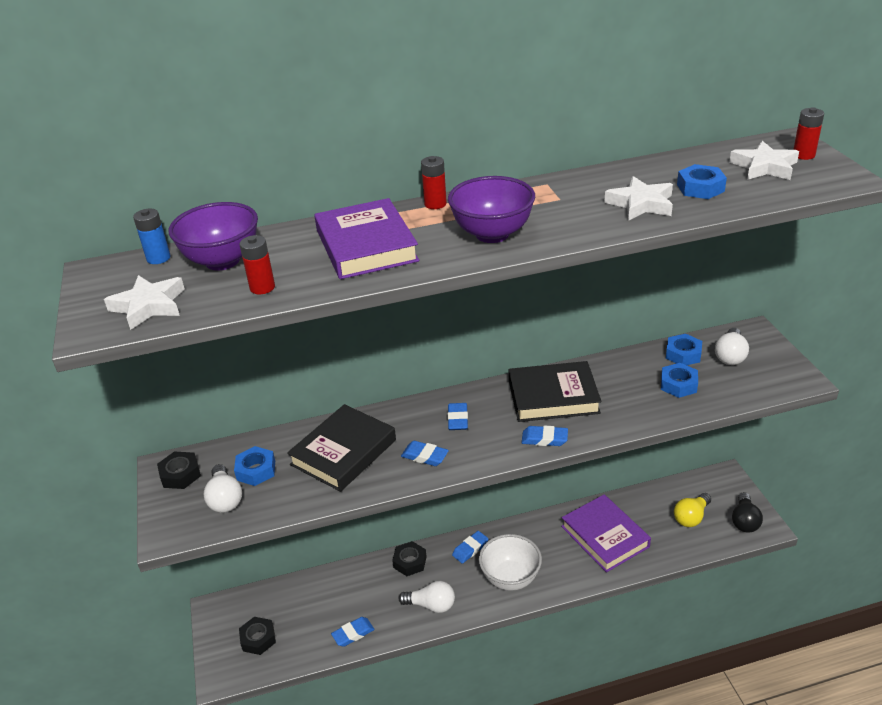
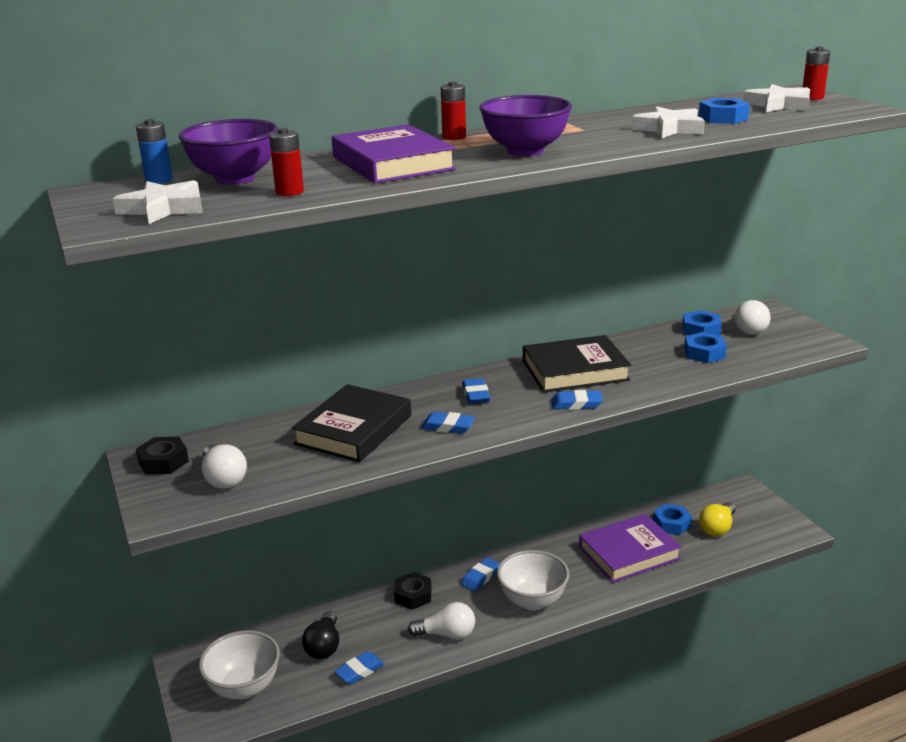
camera: 10 degrees left, 10 degrees down
blue nut [234,446,275,486] -> blue nut moved to [653,504,692,535]
black nut [239,617,276,655] -> white bowl [199,630,280,699]
purple book [561,494,651,572] -> purple book turned 75 degrees counterclockwise [579,514,682,583]
black light bulb [732,492,763,533] -> black light bulb moved to [302,611,339,659]

